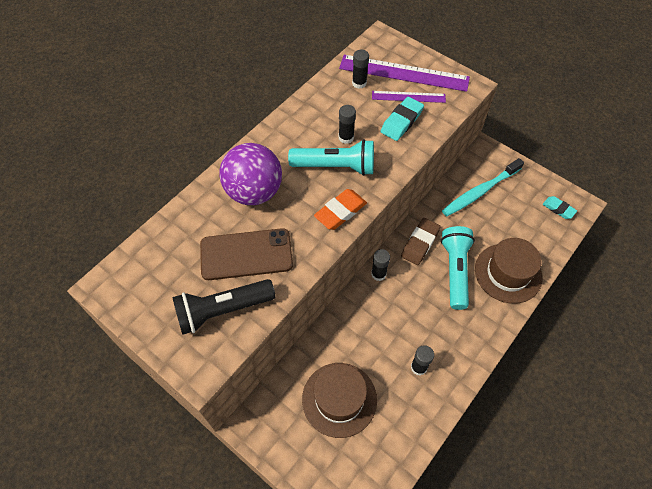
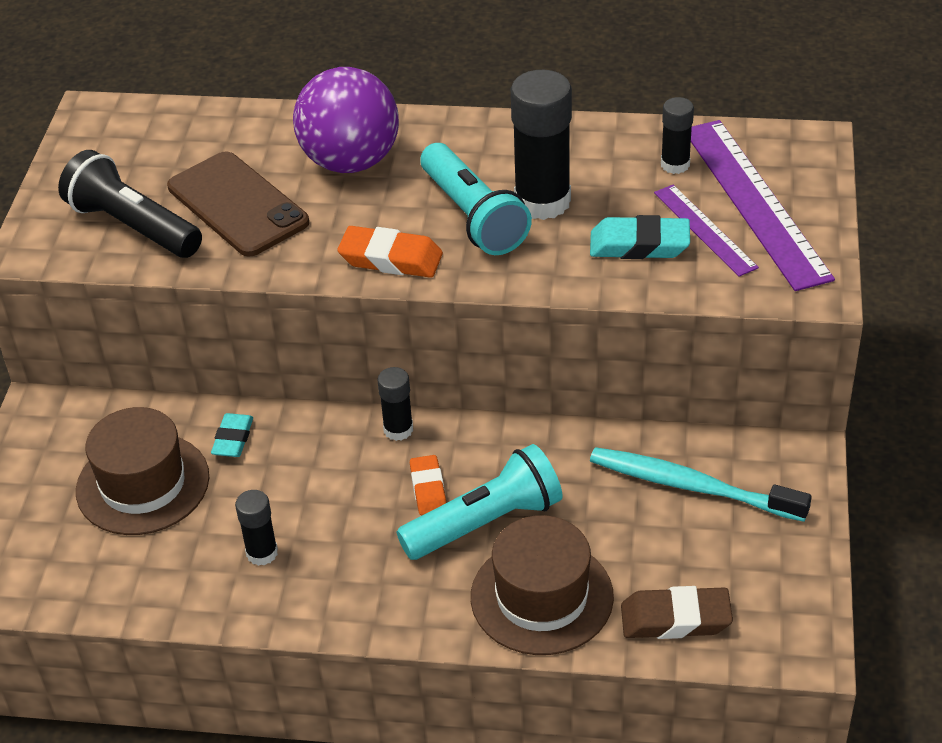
camera: 60 degrees right, 15 degrees down
black glue stick [339,105,356,144] -> black glue stick [511,70,572,220], size x1.90
brown eraser [401,218,441,265] -> brown eraser moved to [621,586,733,639]
turquoise eraser [543,196,577,219] -> turquoise eraser moved to [211,413,253,457]
none -> orange eraser [410,455,446,515]

